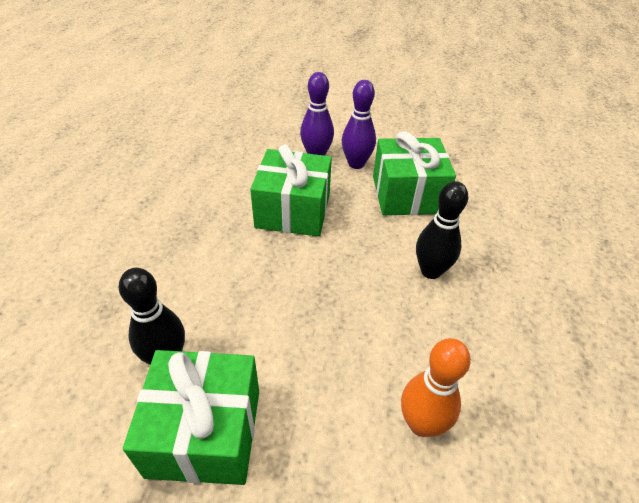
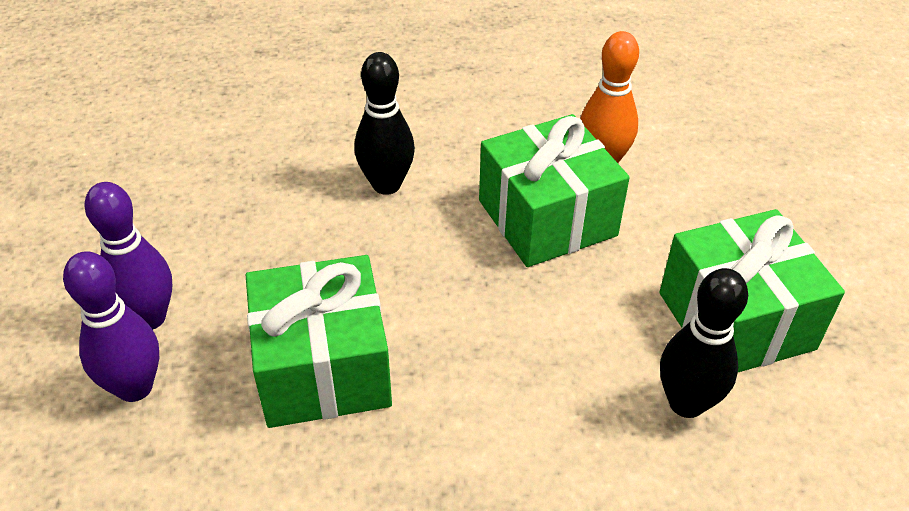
camera: 110 degrees left, 0 degrees up
green gift [373,131,456,215] -> green gift moved to [479,114,630,267]

